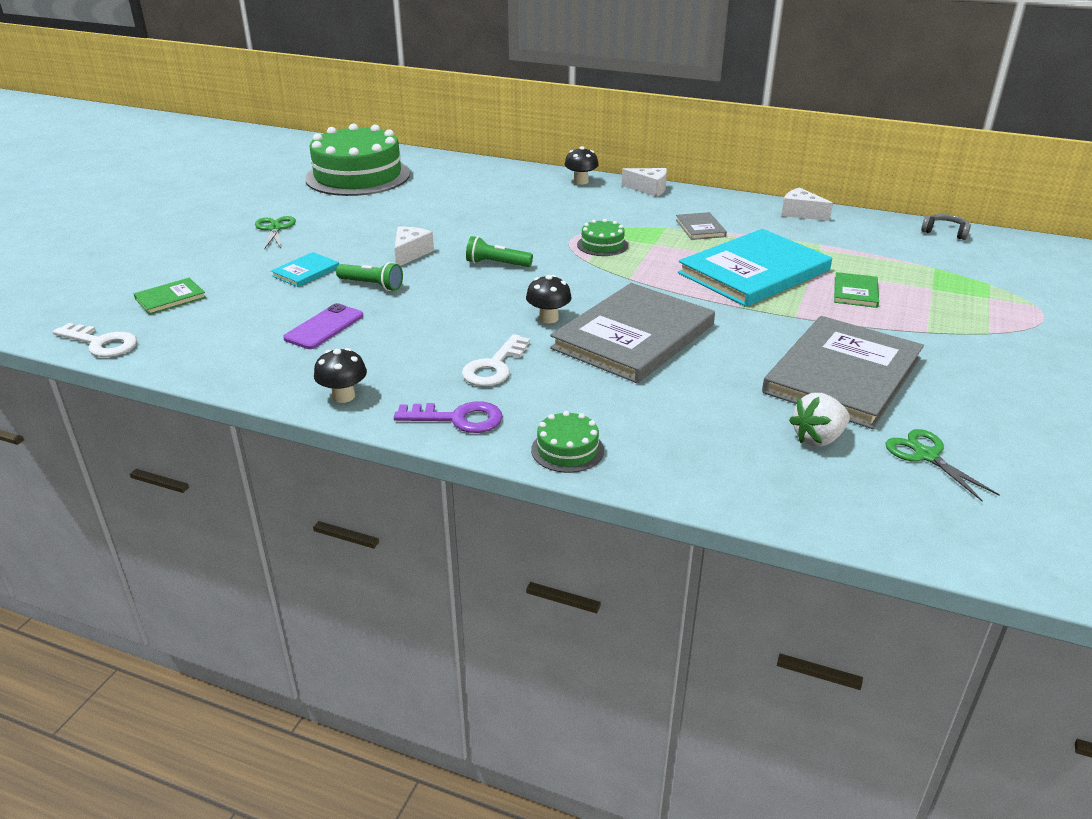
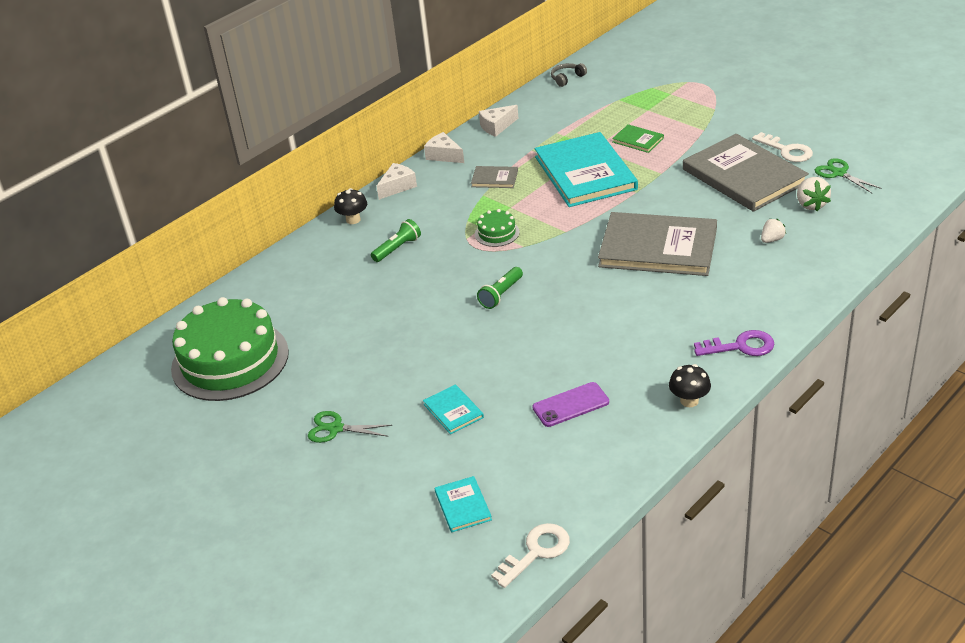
camera: 65 degrees left, 5 degrees up
green book [134,278,206,315] -> turquoise book [435,476,492,532]
purple phone [283,303,363,349] -> purple phone turned 75 degrees counterclockwise [532,382,609,427]
green flashlight [336,262,403,291] -> green flashlight moved to [371,219,421,262]
white cheese [394,227,434,266] -> white cheese moved to [424,132,464,163]
purple key [394,401,503,433] -> purple key turned 60 degrees clockwise [694,330,774,356]
white key [462,334,530,386] -> white key moved to [752,132,813,162]
black mushroom [526,275,572,323] -> none
green cake [531,411,604,473] -> none
grey book [550,283,715,383] -> grey book turned 45 degrees counterclockwise [598,212,717,276]
green scissors [886,429,1000,502] -> green scissors turned 60 degrees clockwise [815,158,882,193]
none -> white strawberry [761,219,786,243]

